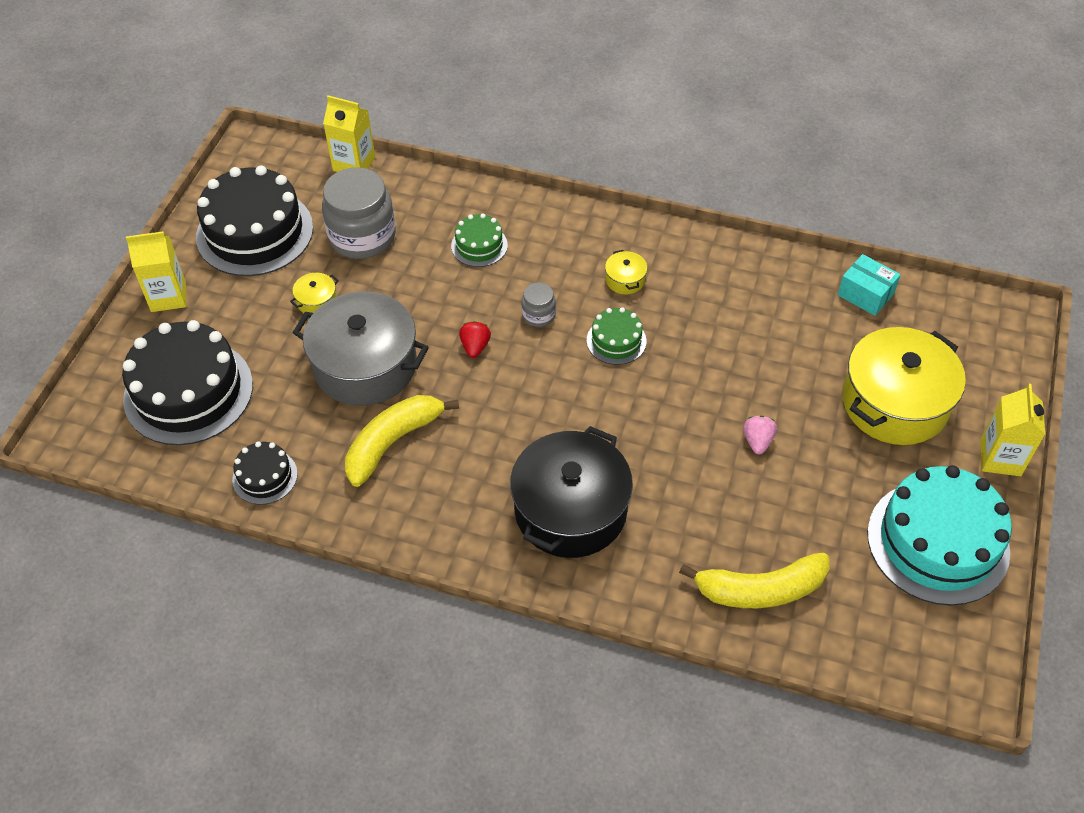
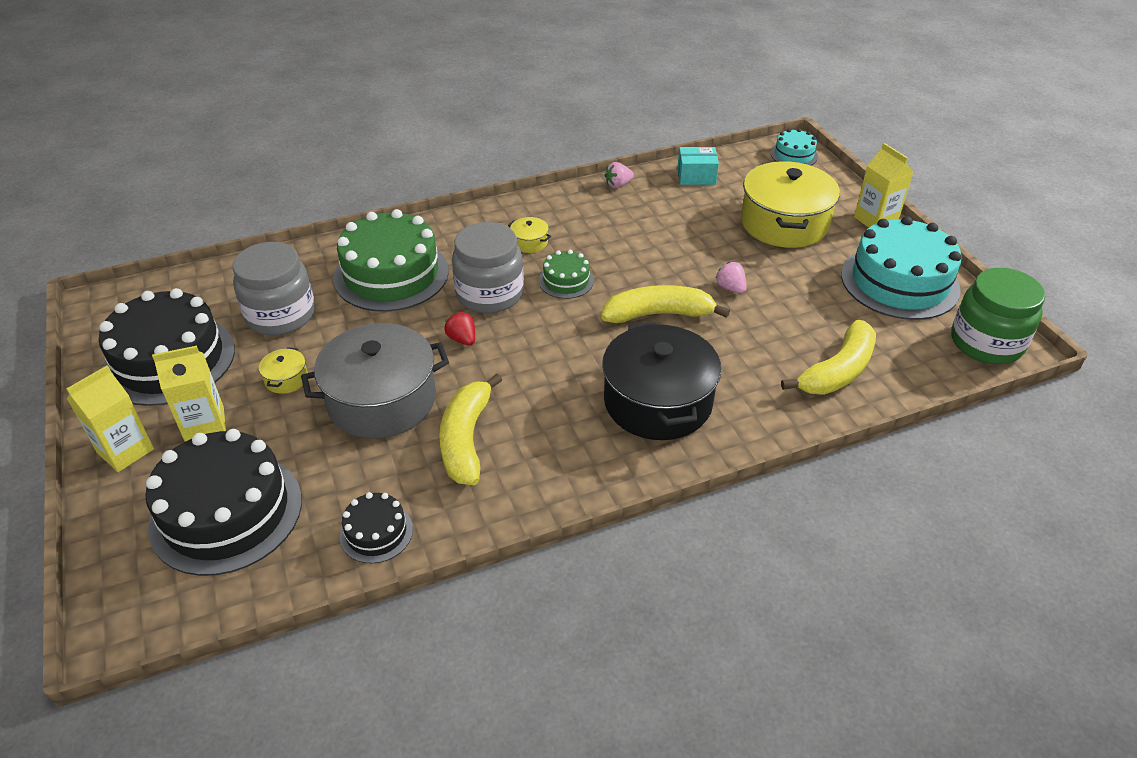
camera: 40 degrees left, 10 degrees down
yellow carton [323,95,375,172] -> yellow carton moved to [152,346,226,442]
green cake [451,213,508,267] -> green cake [334,209,449,312], size x2.08
grey jar [521,282,556,327] -> grey jar [452,222,524,313], size x2.11
none -> yellow banana [601,285,730,323]
none -> pink strawberry [604,162,634,188]
none -> turquoise cake [771,129,818,166]
none -> green jar [951,268,1045,364]

